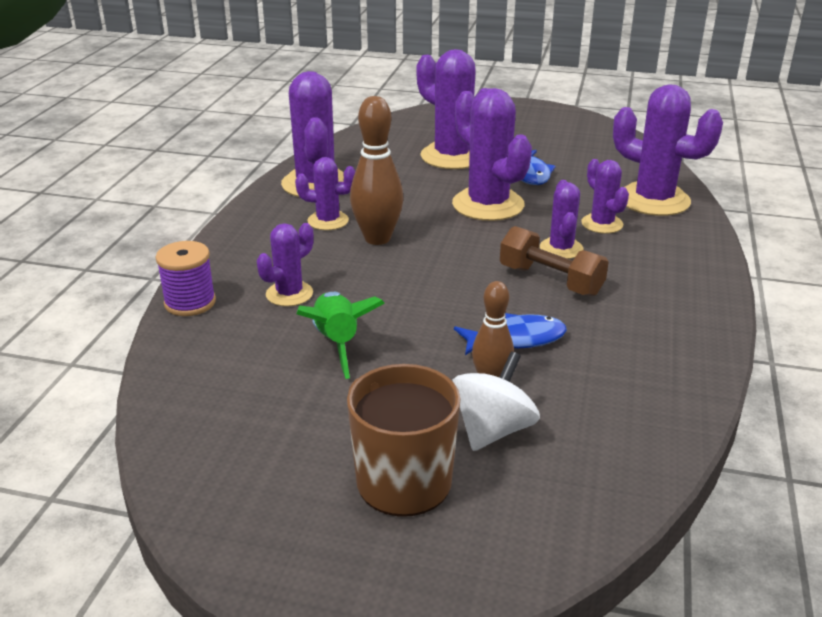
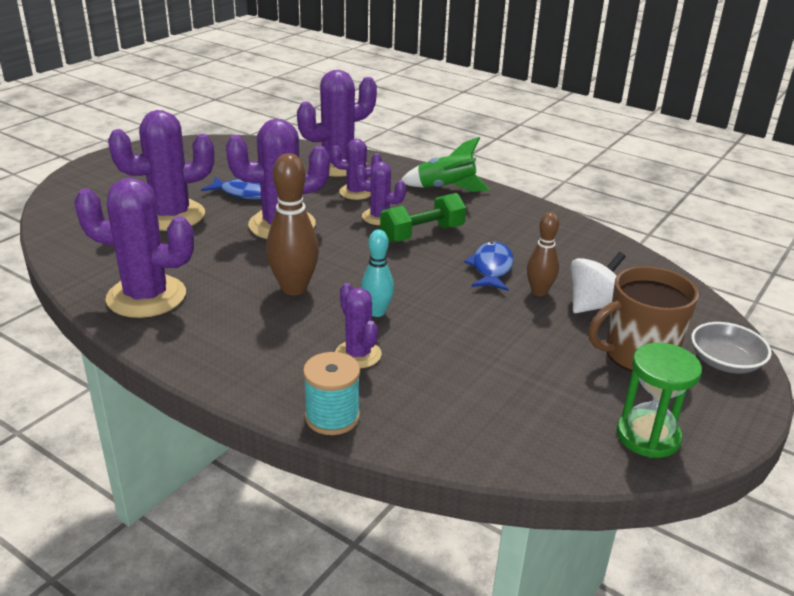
camera: 70 degrees left, 0 degrees up
purple spool [156,241,216,316] -> turquoise spool [303,352,360,435]
purple cactus [295,157,355,230] -> none
green rocket [297,292,385,379] -> green rocket moved to [401,137,490,192]
white spinning top [453,351,540,451] -> white spinning top turned 90 degrees clockwise [571,252,626,313]
brown dumbbell [500,226,609,296] -> green dumbbell [380,193,466,243]
none -> turquoise bowling pin [361,230,394,317]
none -> green hourglass [617,342,702,458]
none -> grey bowl [691,322,772,374]

